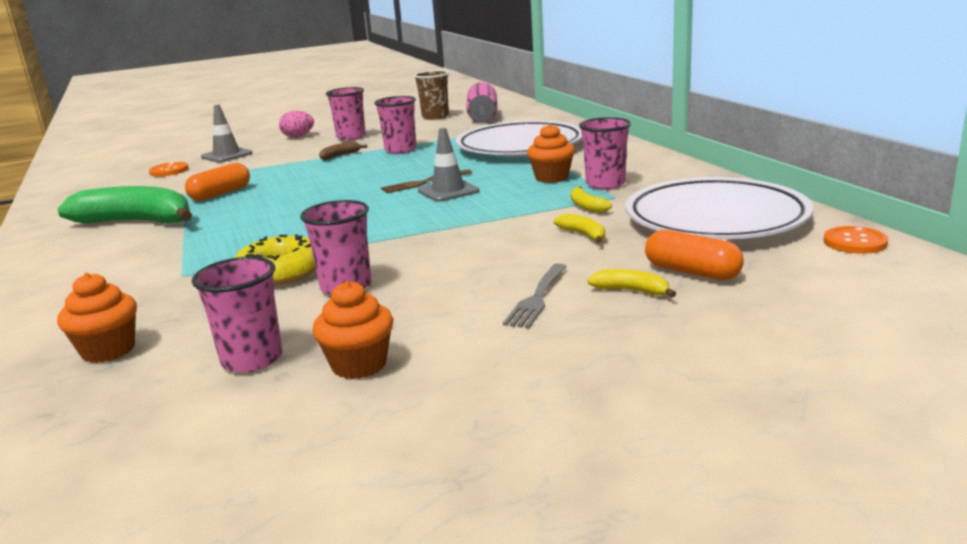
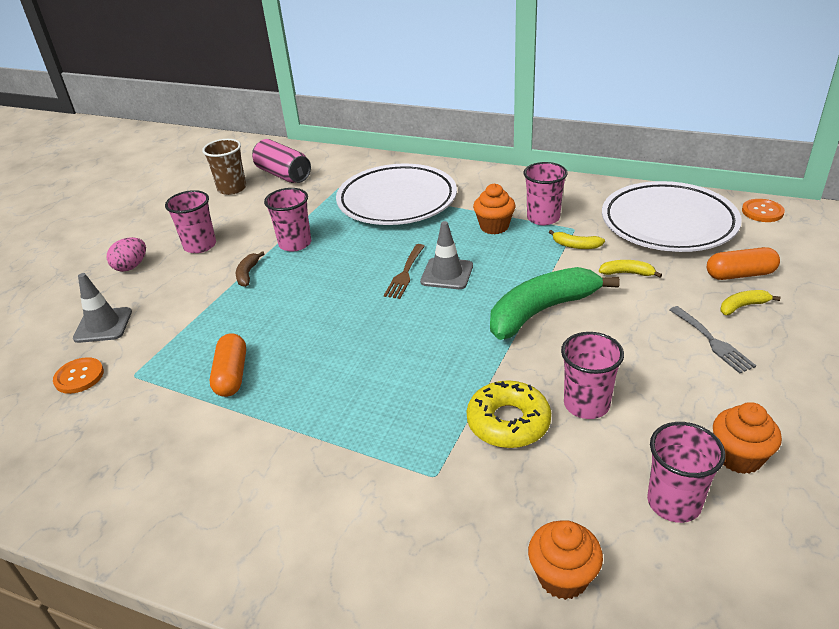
camera: 45 degrees left, 15 degrees up
green banana [57,186,192,224] -> green banana moved to [490,267,620,340]

